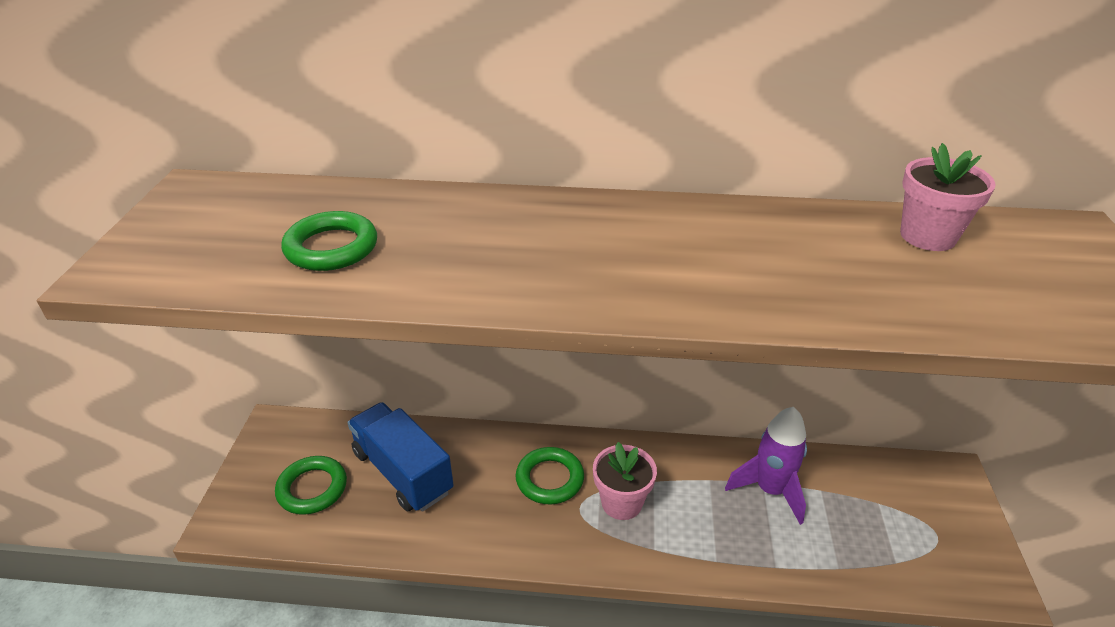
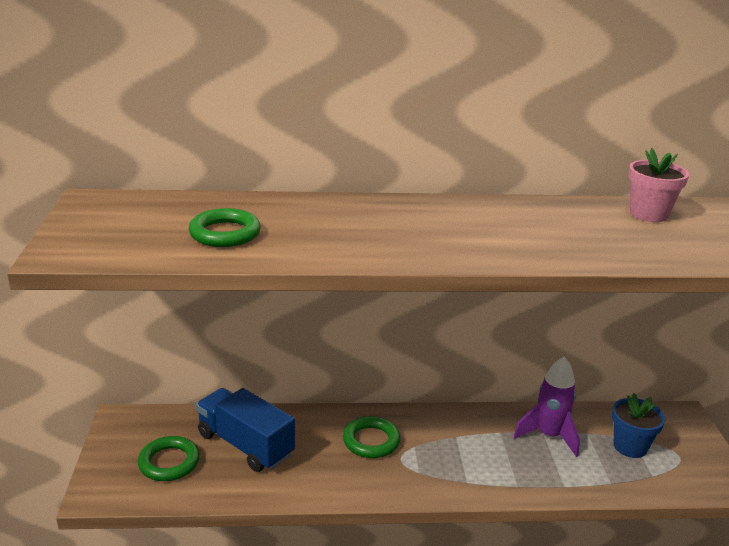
camera: 10 degrees left, 10 degrees down
pink flower pot [593,442,657,520] -> none
none -> blue flower pot [612,393,665,458]

